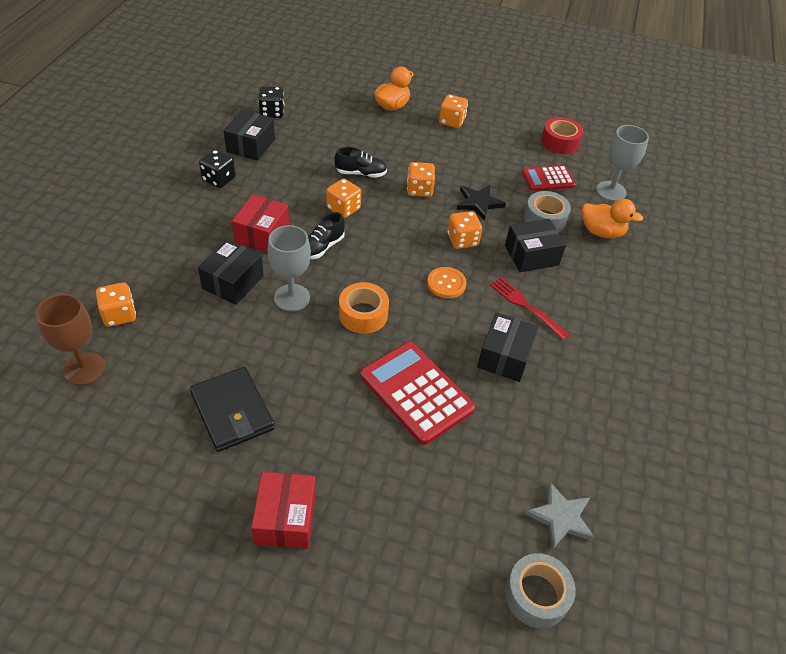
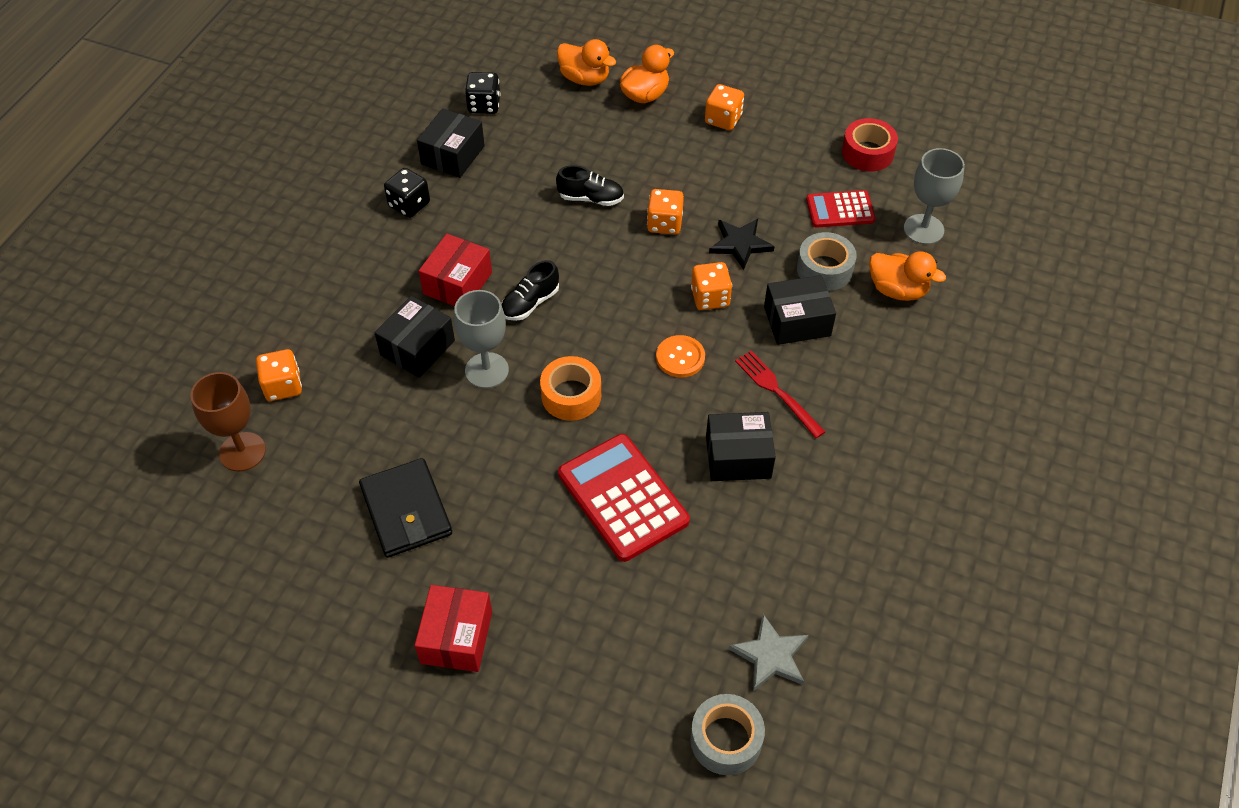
camera: 10 degrees right, 5 degrees up
orange dice [326,178,361,218] -> none
black box [477,313,539,382] -> black box turned 60 degrees clockwise [706,412,776,481]
none -> orange duck [557,39,616,86]

